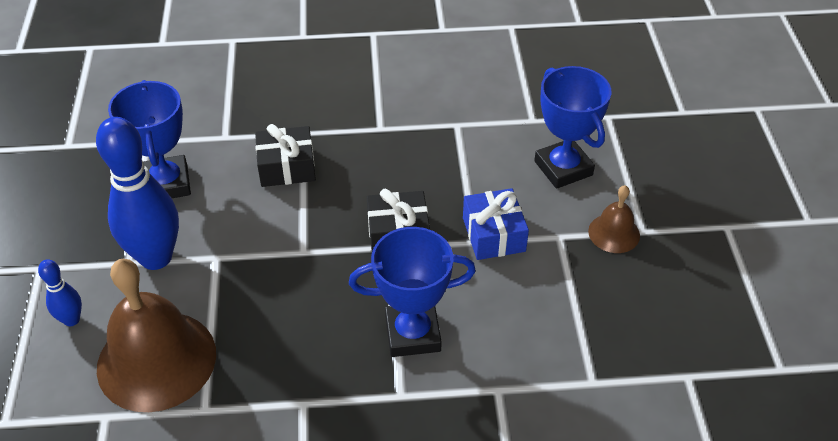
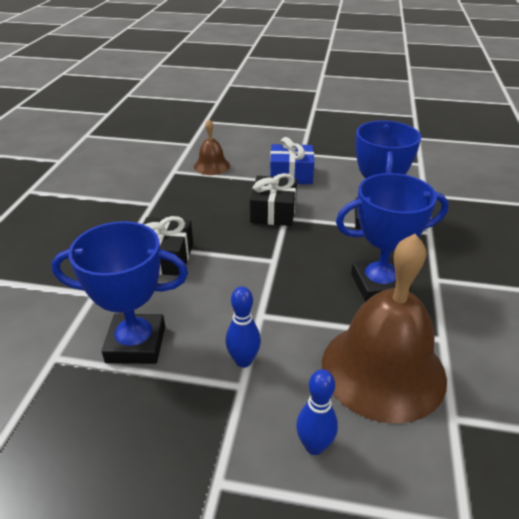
camera: 75 degrees left, 10 degrees down
blue bowling pin [96,117,179,270] -> blue bowling pin [226,286,261,368], size x0.47
blue trophy [534,66,611,189] -> blue trophy moved to [336,173,449,302]
brown bell [588,185,640,253] -> brown bell moved to [194,119,230,175]

